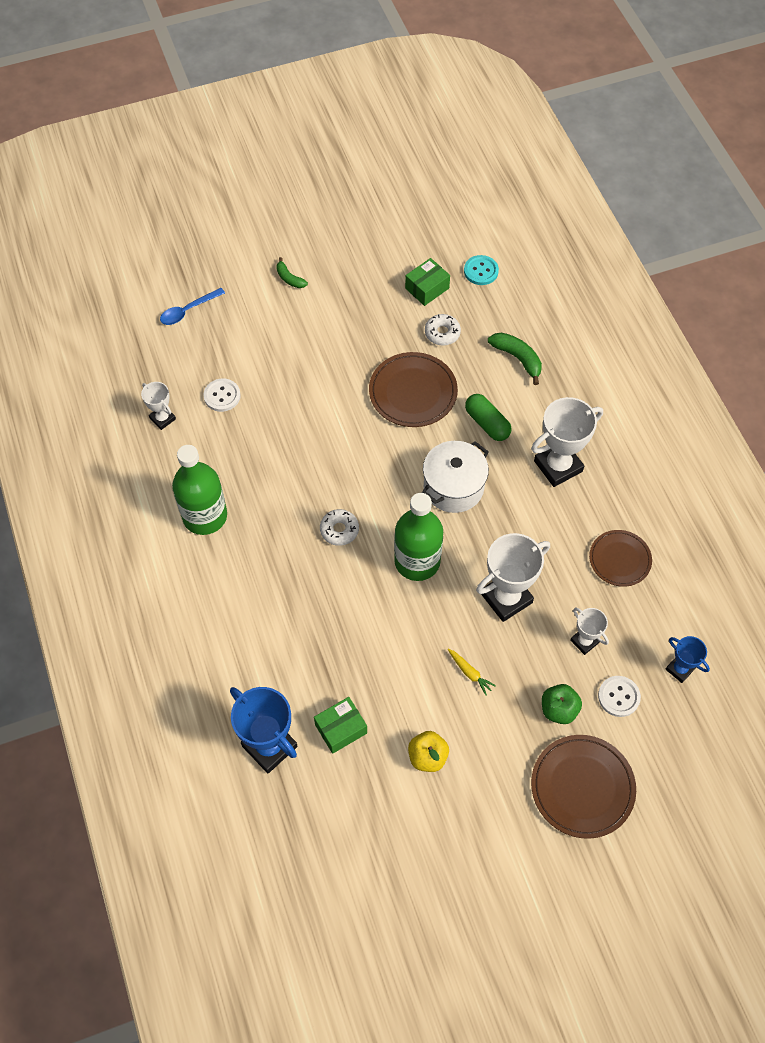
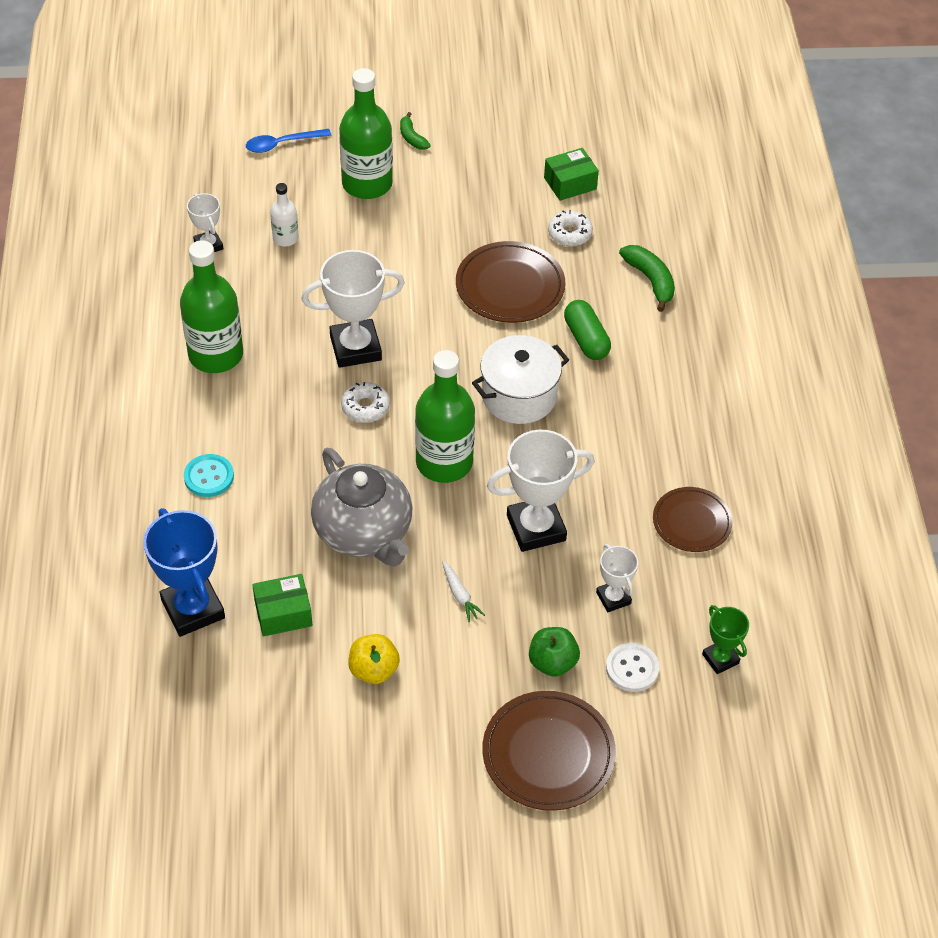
camera: 15 degrees right, 10 degrees down
white button [203,379,241,412] -> white bottle [270,183,299,246]
yellow carrot [447,649,496,696] -> white carrot [442,561,485,623]
turquoise button [464,255,499,285] -> turquoise button moved to [184,454,234,497]
white trophy [531,397,603,487] -> white trophy moved to [302,250,405,368]
blue trophy [665,636,710,683] -> green trophy [702,605,749,674]
none -> grey teapot [311,448,412,567]
none -> green bottle [339,68,393,199]

